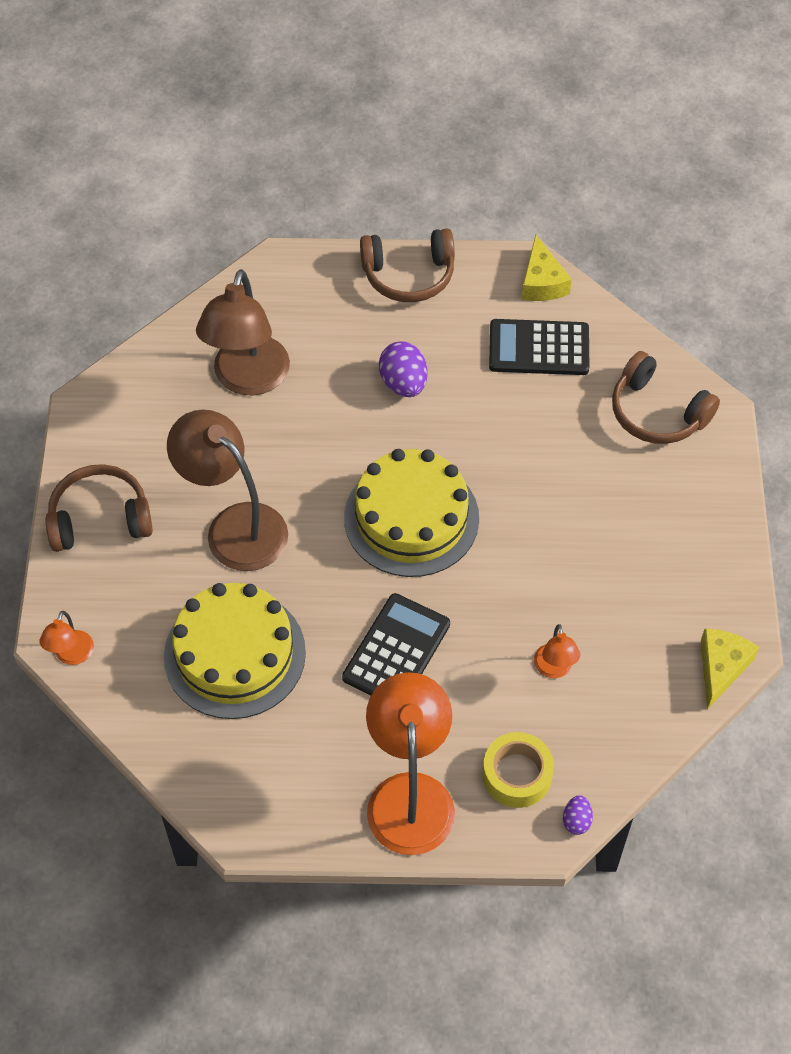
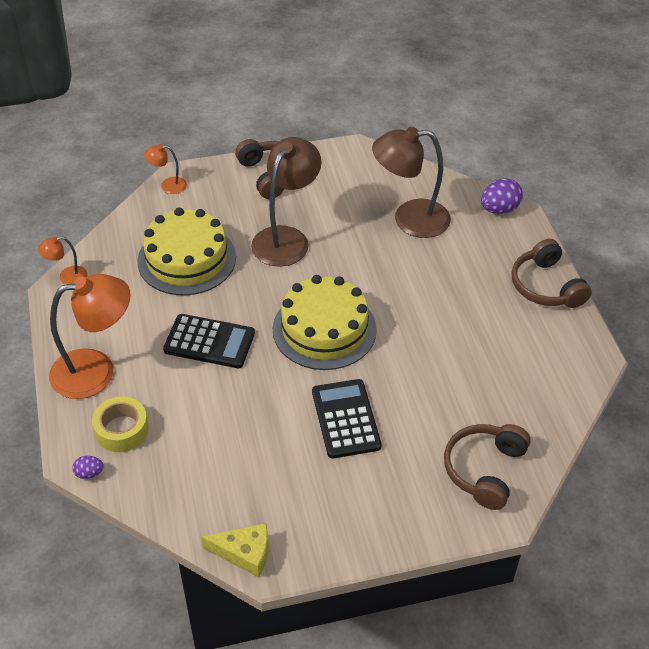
camera: 75 degrees right, 10 degrees down
purple egg [379,341,427,397] -> purple egg moved to [481,178,523,214]
black calculator [489,319,589,375] -> black calculator moved to [312,379,382,459]
yellow cheese [521,235,572,301] -> none
orange lamp [534,624,580,678] -> orange lamp moved to [38,236,87,285]

